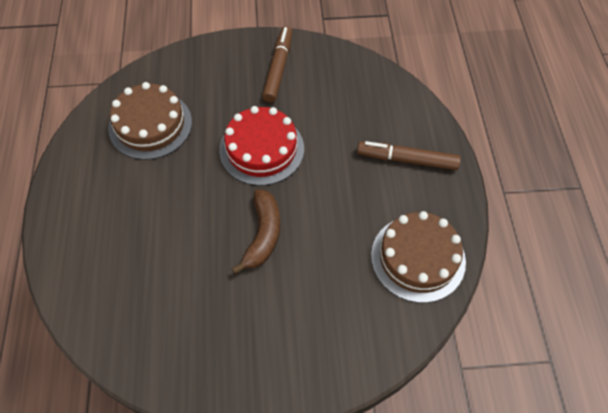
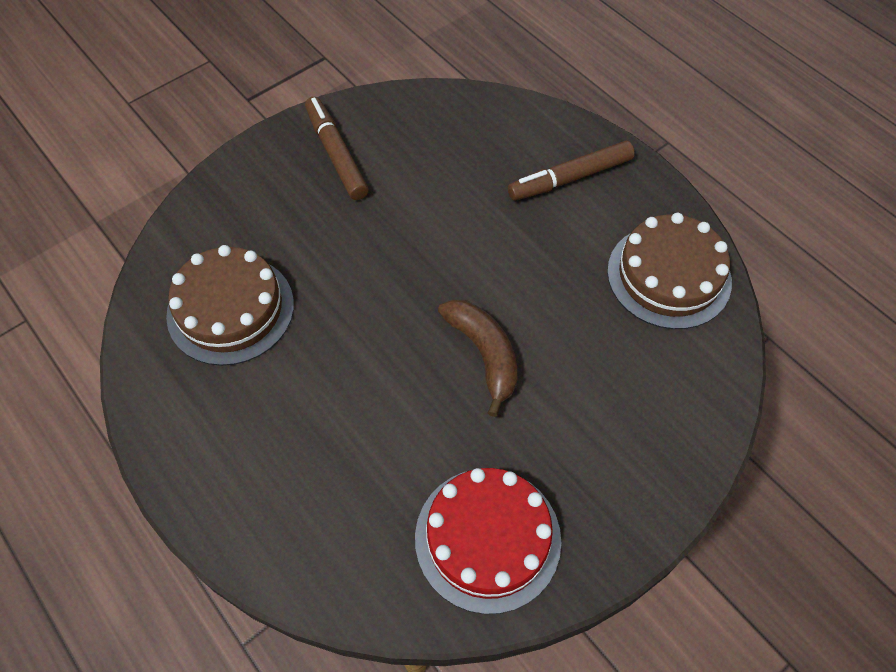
camera: 35 degrees left, 0 degrees up
red cake [219,106,304,186] -> red cake moved to [415,468,561,614]

